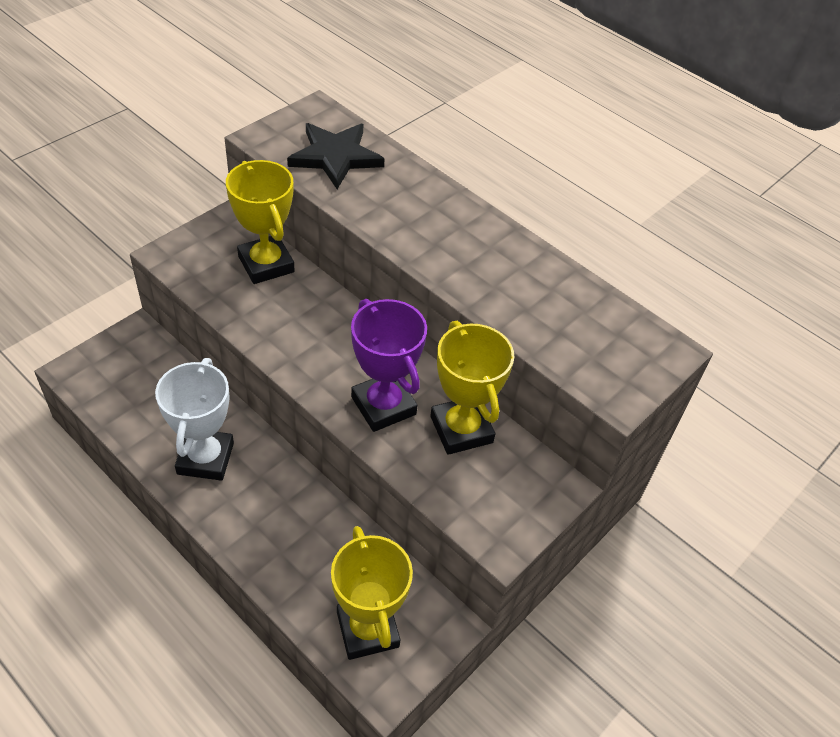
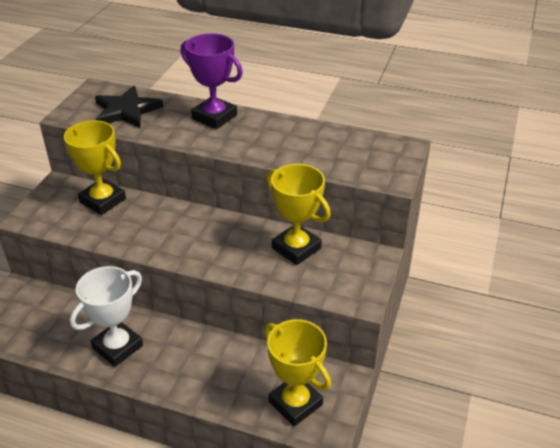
camera: 20 degrees left, 10 degrees down
white trophy [155,358,234,481] -> white trophy turned 60 degrees clockwise [70,266,143,367]
purple trophy [351,299,427,432] -> purple trophy moved to [181,33,243,129]

